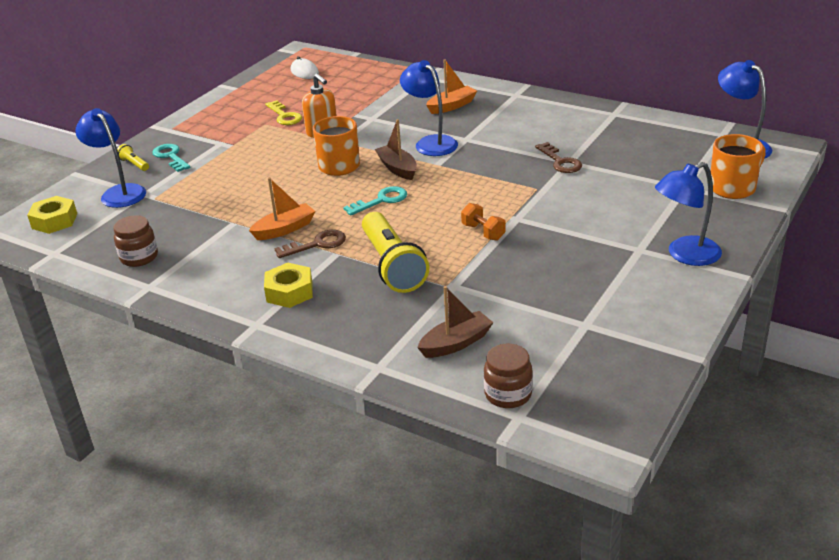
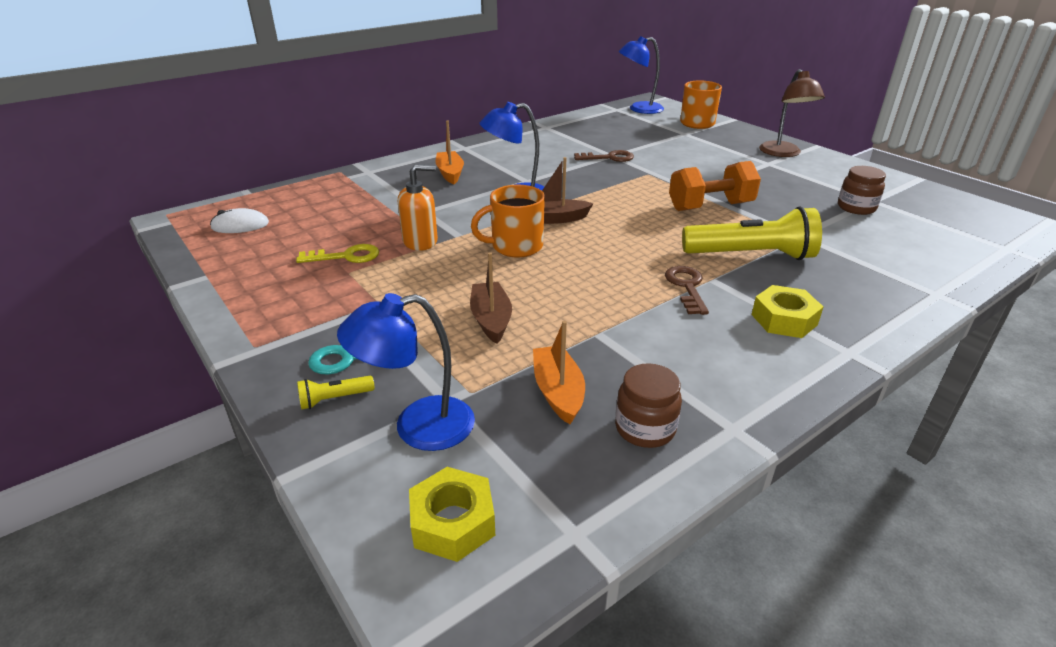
camera: 70 degrees left, 0 degrees up
orange boat [249,177,316,240] -> orange boat moved to [533,321,585,425]
turquoise key [343,186,407,216] -> none
brown boat [417,286,493,358] -> brown boat moved to [470,252,512,344]
orange dumbbell [461,203,506,241] -> orange dumbbell [669,161,761,211], size x1.80
brown jar [484,344,533,408] -> brown jar moved to [838,166,886,215]
blue lamp [655,162,722,266] -> brown lamp [759,69,825,157]

